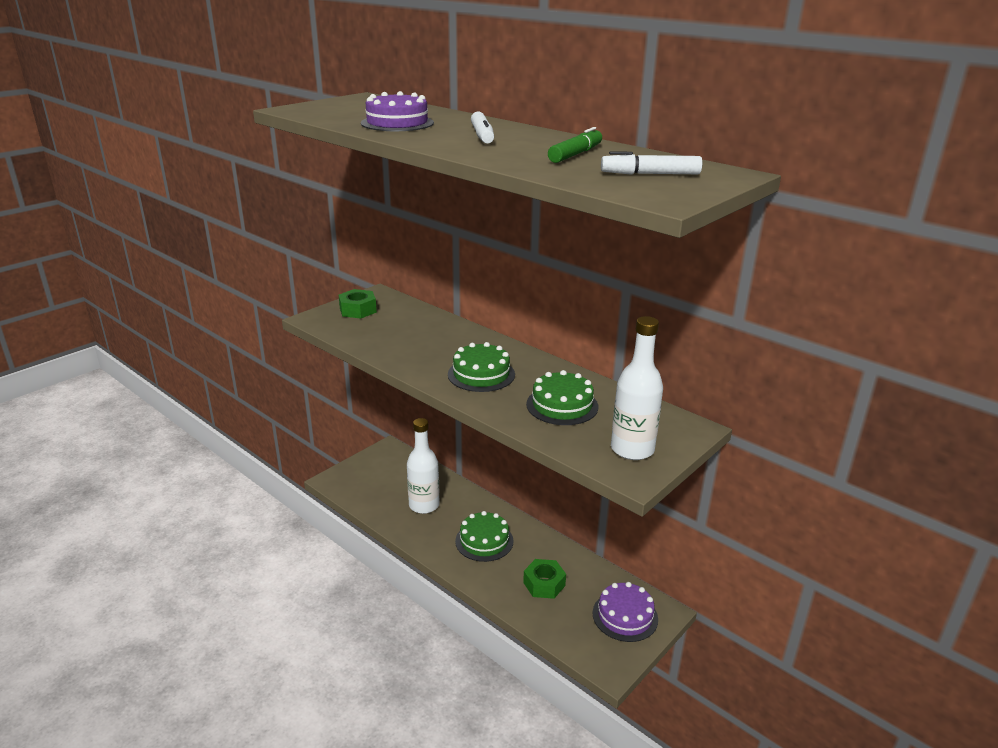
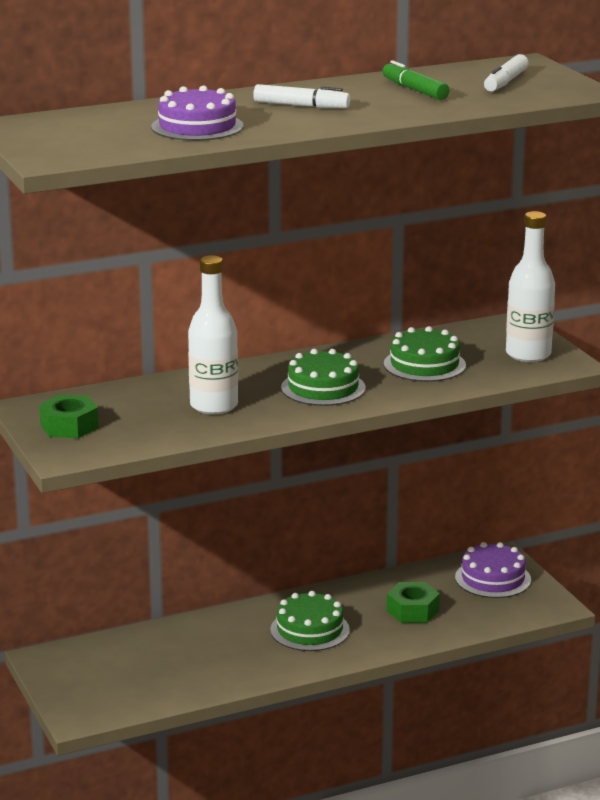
camera: 65 degrees left, 5 degrees down
white bottle [407,418,440,514] -> white bottle moved to [188,256,238,415]

